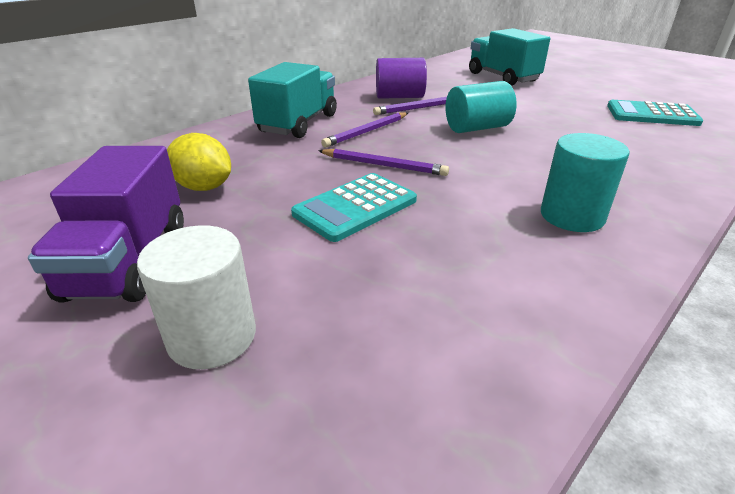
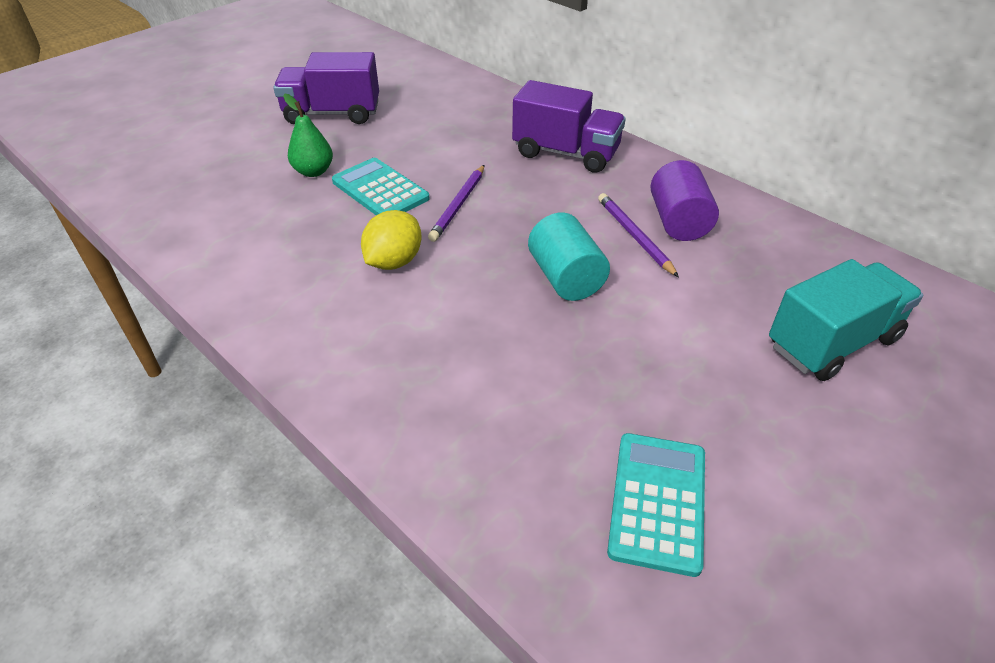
camera: 90 degrees right, 10 degrees up
white cylinder [137,225,256,369] -> none
yellow lemon [167,133,231,191] -> yellow lemon moved to [361,210,422,270]
turquoise truck [248,62,337,138] -> purple truck [512,80,626,173]
purple pencil [321,112,408,148] -> none
turquoise cylinder [541,133,630,232] -> none
none -> green pear [283,94,333,177]

